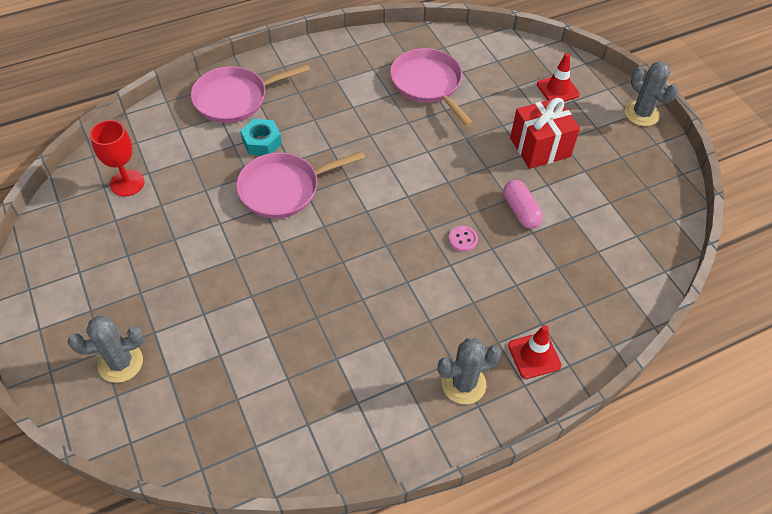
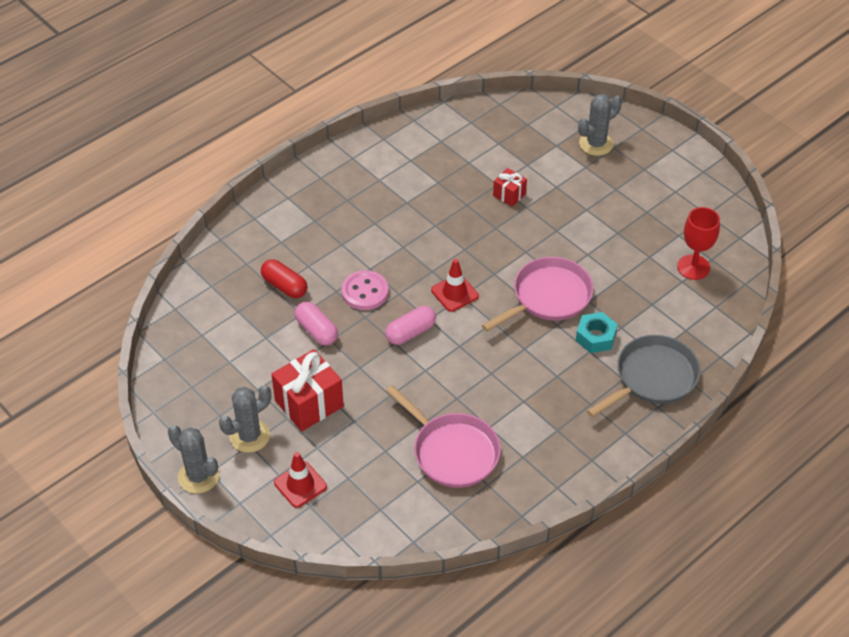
camera: 165 degrees right, 5 degrees down
pink pan [191,64,310,123] -> grey pan [587,335,700,417]
grey cactus [438,338,501,404] -> grey cactus moved to [219,385,271,453]
pink button [449,226,478,252] -> pink button [342,270,388,310], size x1.71
red traffic cone [508,325,561,379] -> red traffic cone moved to [431,259,479,312]
none -> red capsule [261,259,307,298]
none -> pink capsule [385,306,436,345]
none -> red gift [493,168,527,207]

